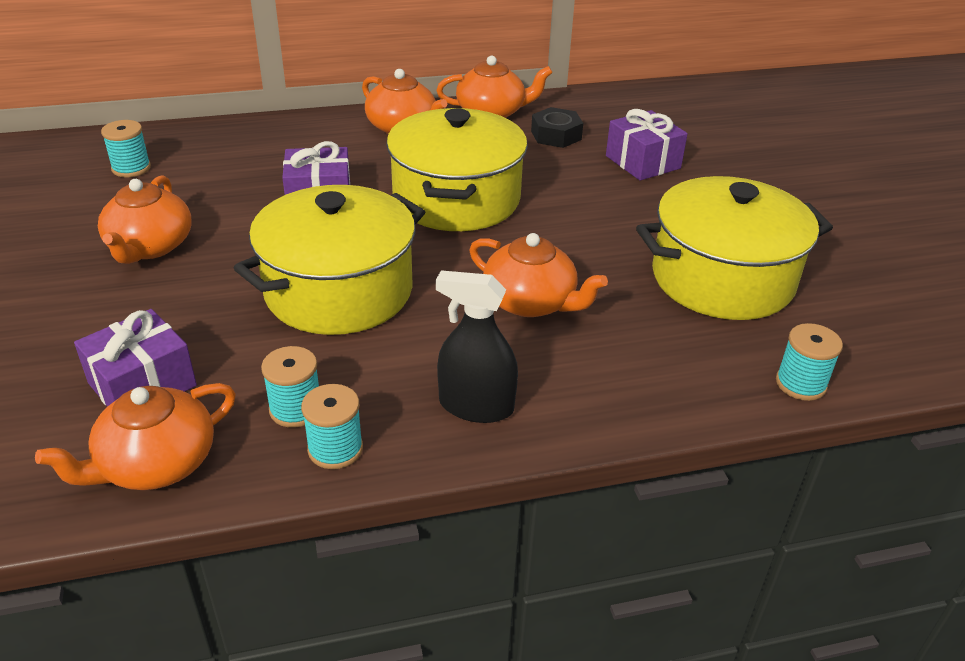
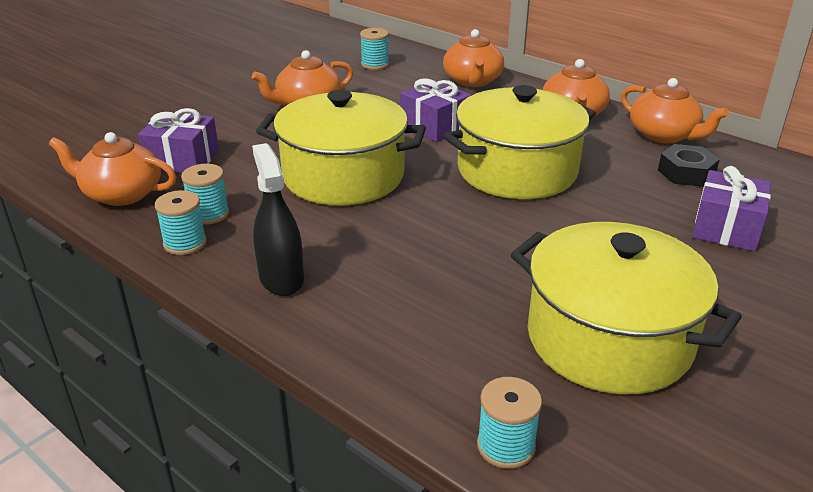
camera: 55 degrees right, 5 degrees down
orange teapot [469,233,608,317] -> orange teapot moved to [443,29,504,87]

